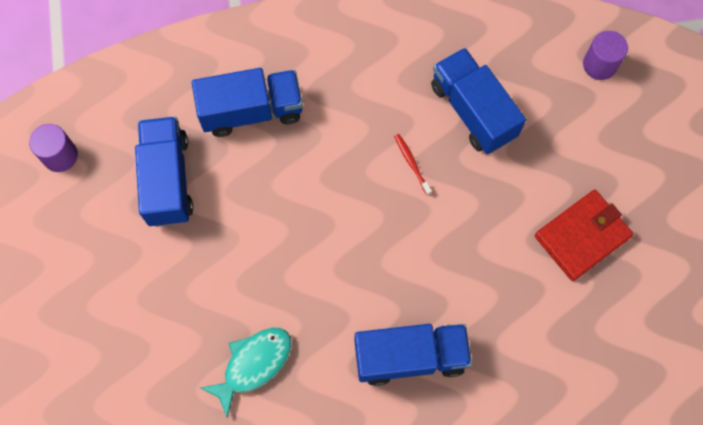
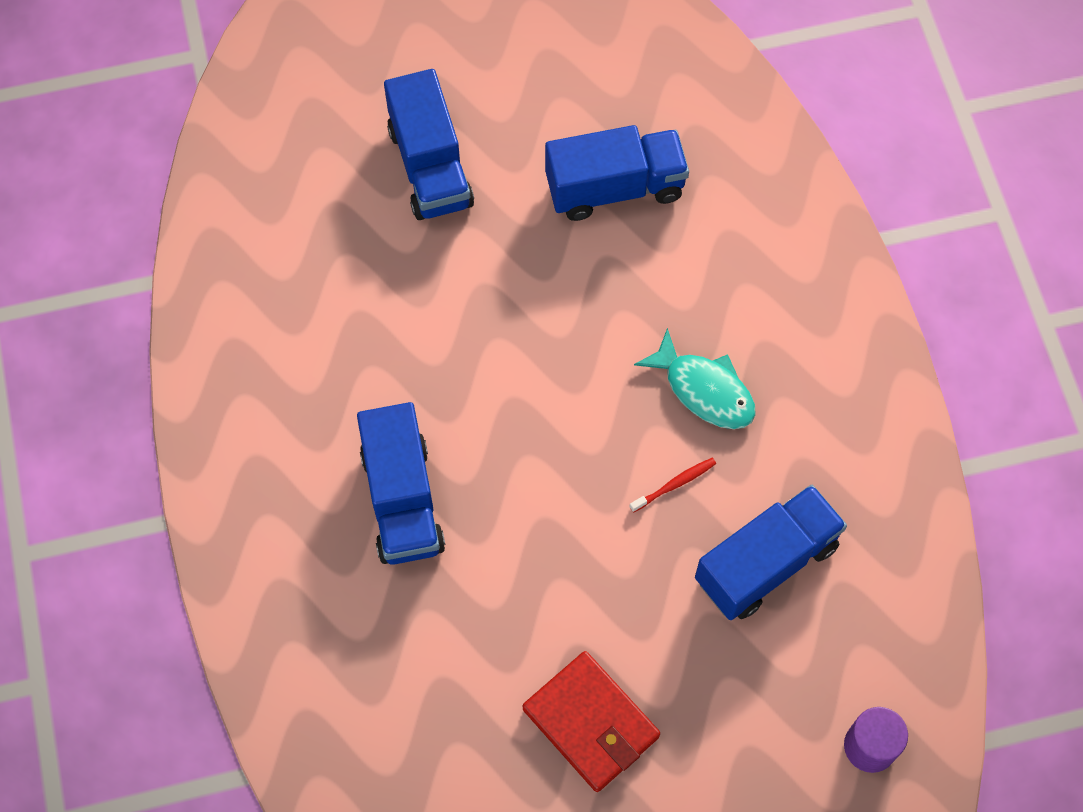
camera: 85 degrees right, 5 degrees down
purple cylinder [29,124,78,172] -> none
blue truck [192,68,303,137] -> blue truck moved to [384,69,474,220]
turquoise fish [200,328,291,418] -> turquoise fish moved to [634,328,756,429]

